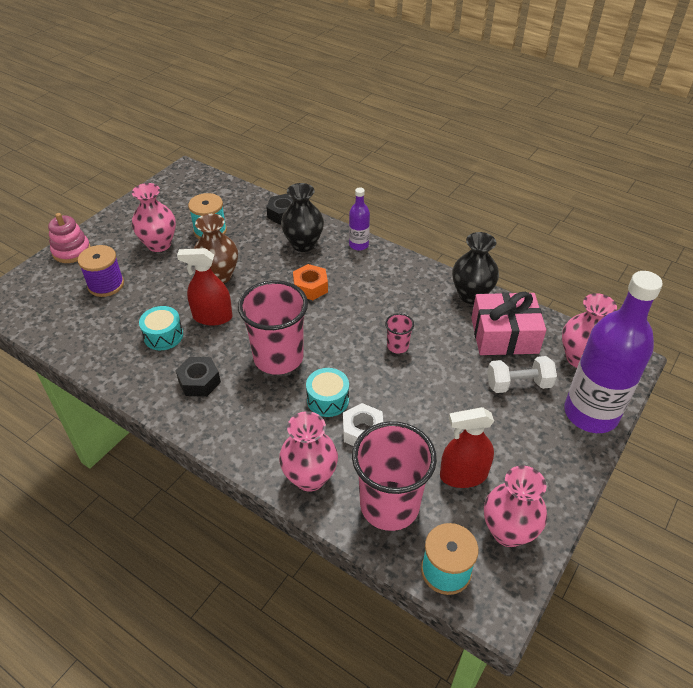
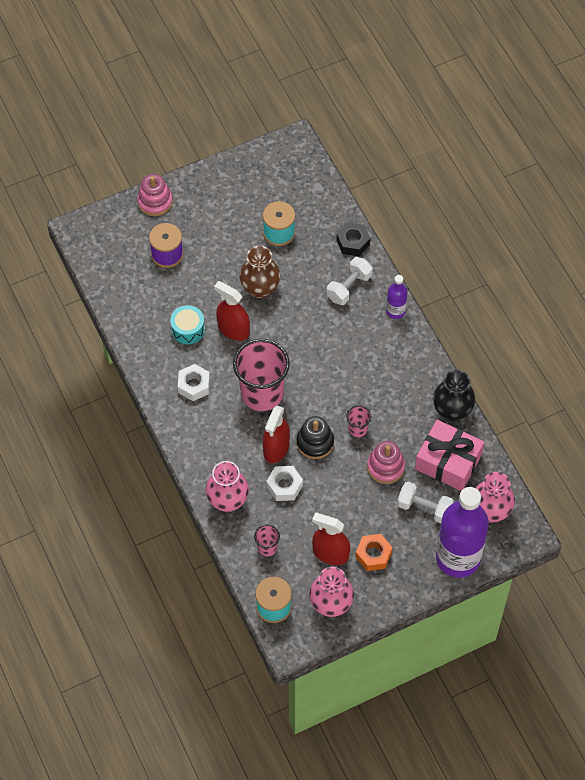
camera: 30 degrees right, 15 degrees up
pink vase [132,183,176,252] -> none
black nut [175,357,221,397] -> white nut [178,364,210,401]
black vase [281,183,324,252] -> white dumbbell [327,257,373,305]
orange nut [293,264,328,300] -> orange nut moved to [355,534,393,571]
turquoise drum [306,368,349,417] -> red spray bottle [263,405,290,463]
pink cup [352,421,437,531] -> pink cup [254,524,280,556], size x0.44
none -> black stacking toy [296,416,334,459]
none -> pink stacking toy [367,441,405,484]

